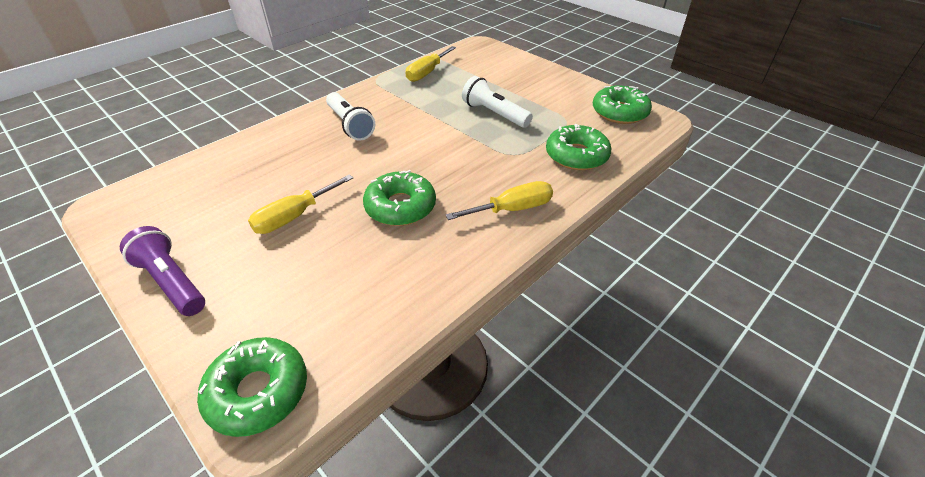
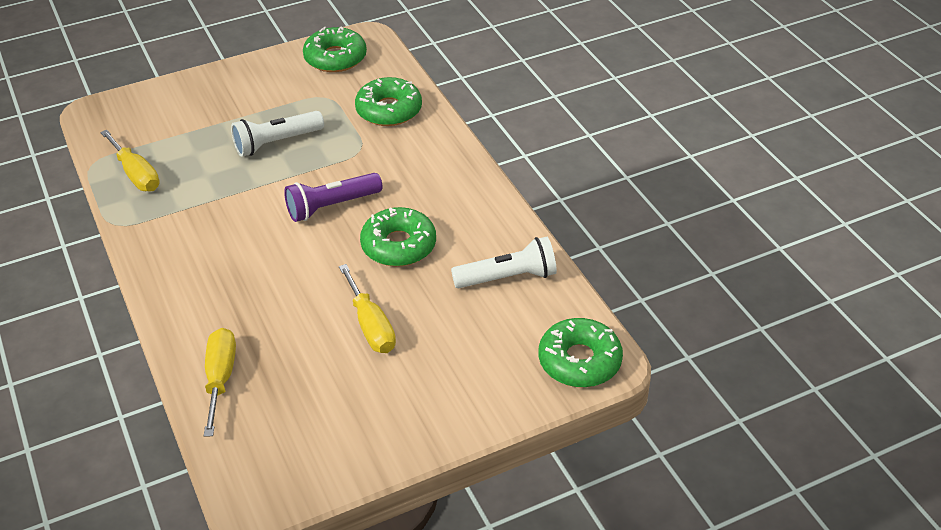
camera: 70 degrees left, 0 degrees up
purple flashlight [120,226,205,316] -> purple flashlight moved to [284,173,383,222]
white flashlight [326,92,375,141] -> white flashlight moved to [451,237,557,288]
yellow screwdriver [445,181,553,220] -> yellow screwdriver moved to [204,328,236,437]

